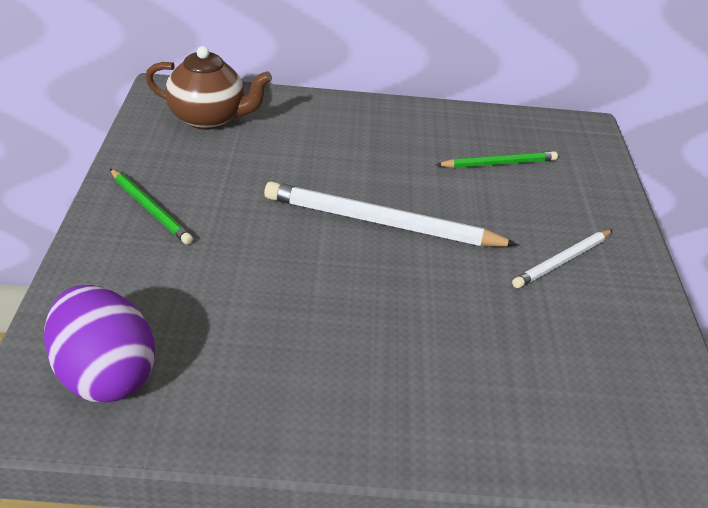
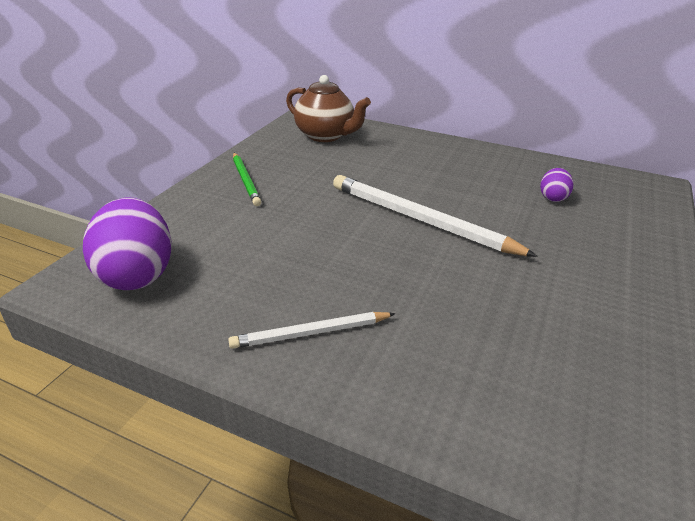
camera: 25 degrees right, 5 degrees down
green pencil [436,151,558,168] -> purple egg [540,168,573,202]
white pencil [512,230,613,288] -> white pencil moved to [228,312,396,349]

